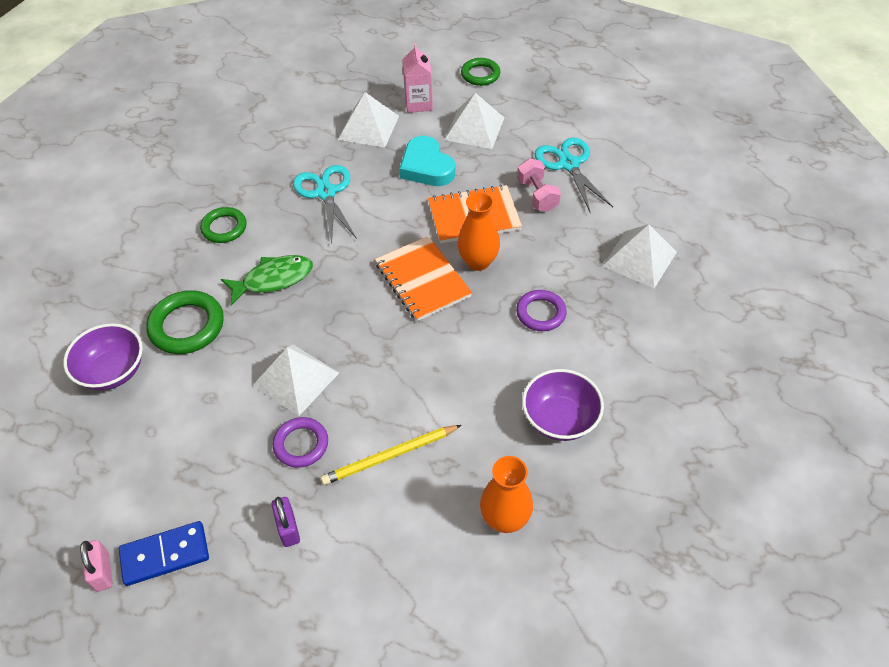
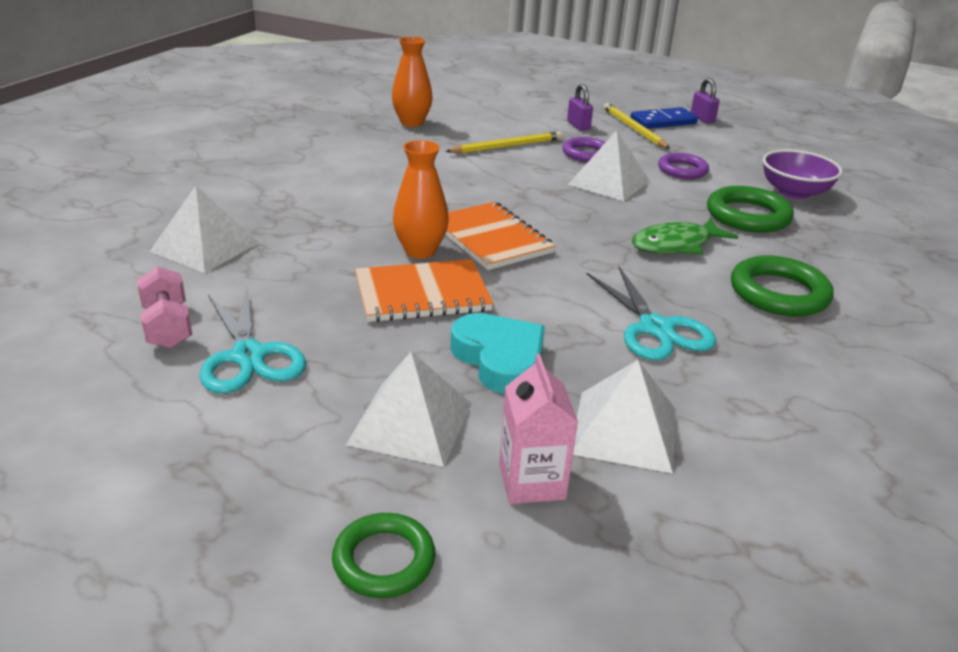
camera: 175 degrees right, 20 degrees down
pink padlock [80,540,113,592] -> purple padlock [691,78,720,123]
green ring [200,207,247,243] -> green ring [731,255,833,316], size x1.51
purple ring [516,290,567,331] -> purple ring moved to [658,153,709,179]
pink dumbbell [517,158,561,212] -> pink dumbbell moved to [137,266,192,349]
purple bowl [522,369,604,441] -> none
none -> yellow pencil [603,103,670,149]

